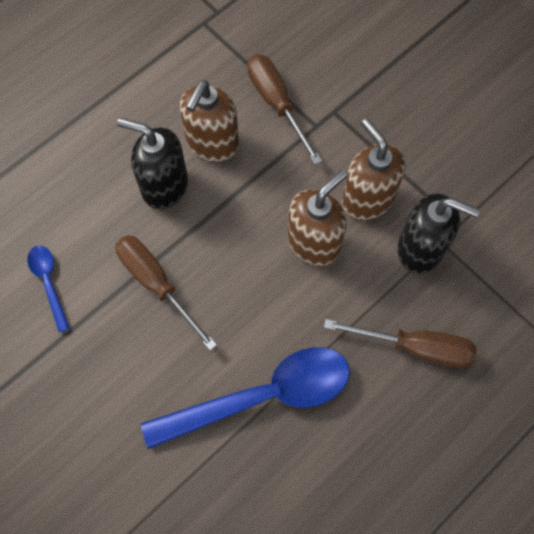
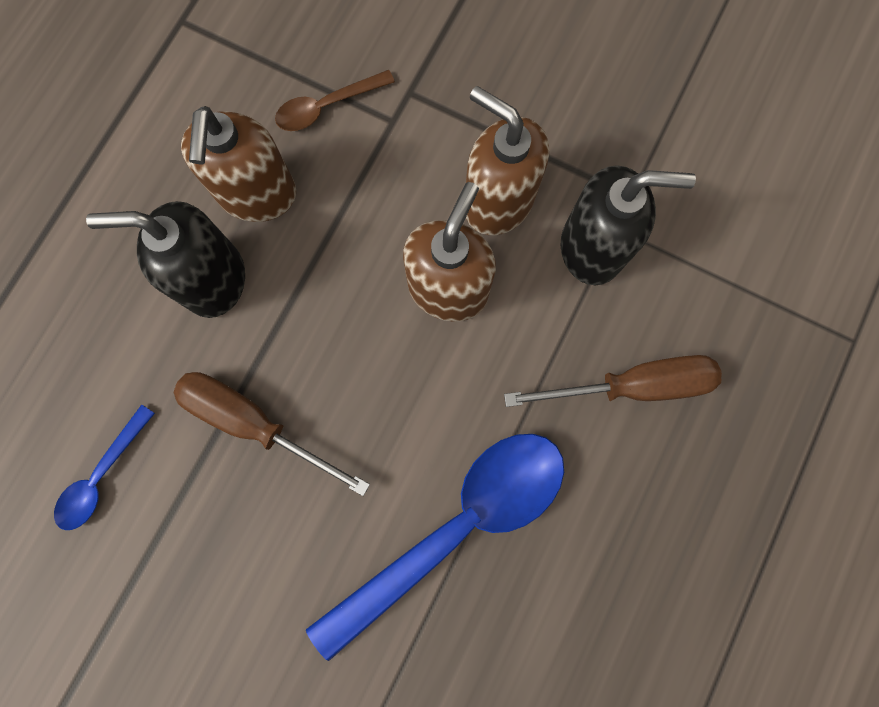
camera: 20 degrees left, 10 degrees up
blue spoon [27,245,70,333] -> blue spoon turned 105 degrees counterclockwise [54,404,155,530]
brown screwdriver [247,54,322,164] -> brown spoon [275,70,395,131]

